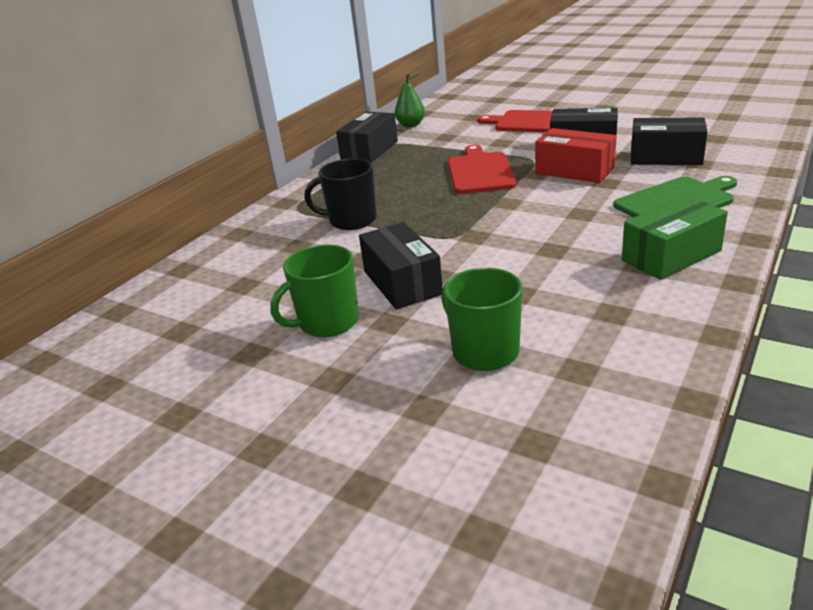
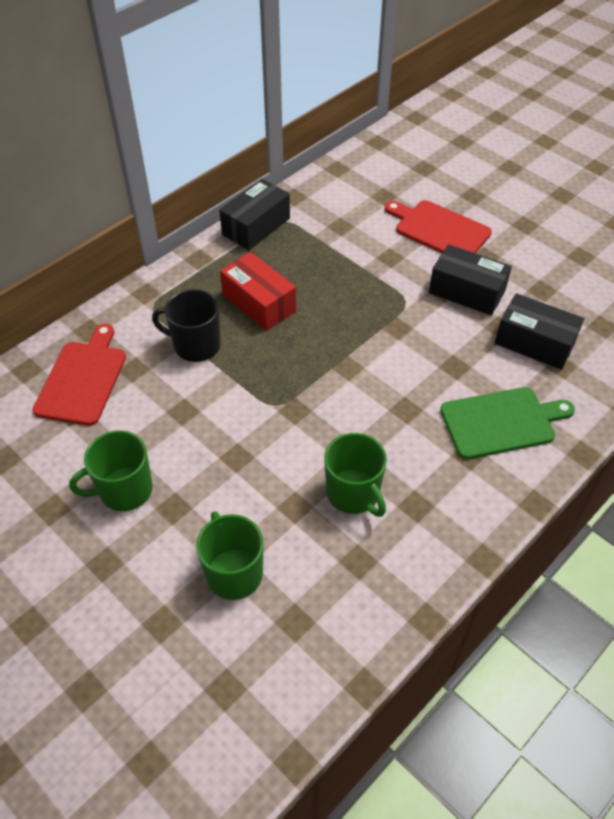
camera: 10 degrees right, 20 degrees up
black box [359,222,443,310] -> none
green pear [395,73,425,127] -> none
red cutting board [448,145,517,194] -> red cutting board moved to [32,324,126,426]
red box [535,128,616,183] -> red box moved to [220,252,296,331]
green box [622,196,728,280] -> none
none -> green mug [324,433,387,517]

